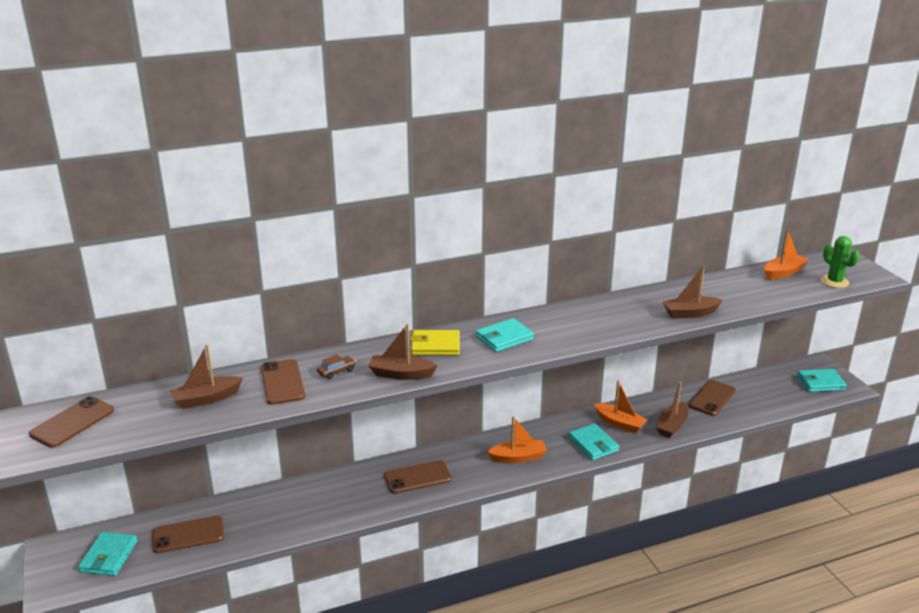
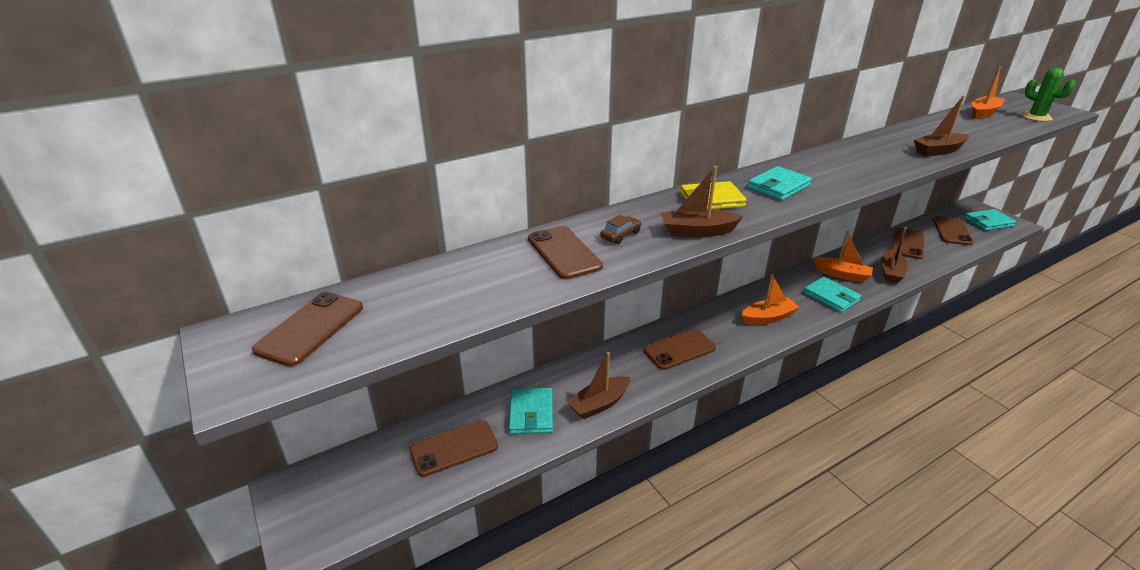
camera: 10 degrees left, 5 degrees up
turquoise wallet [78,532,138,576] -> turquoise wallet moved to [509,388,553,434]
brown boat [170,345,243,409] -> brown boat moved to [567,352,630,419]
none -> brown phone [933,216,974,245]

